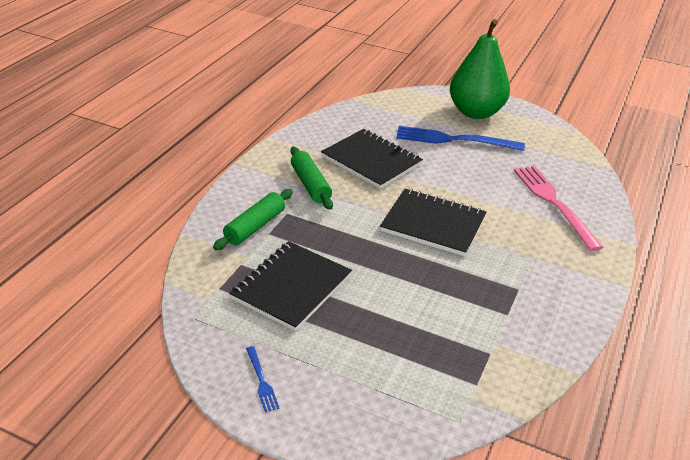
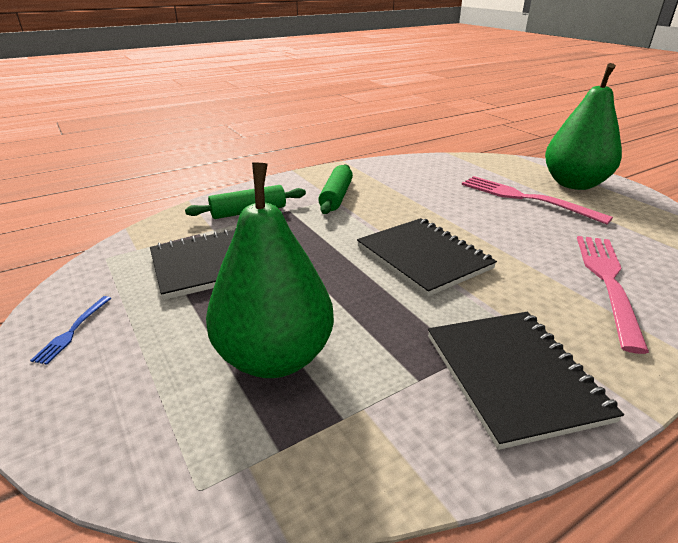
camera: 35 degrees right, 5 degrees down
black notebook [321,129,423,189] -> black notebook moved to [428,312,624,450]
blue fork [396,126,525,151] -> pink fork [462,176,613,224]
none -> green pear [206,162,334,378]

